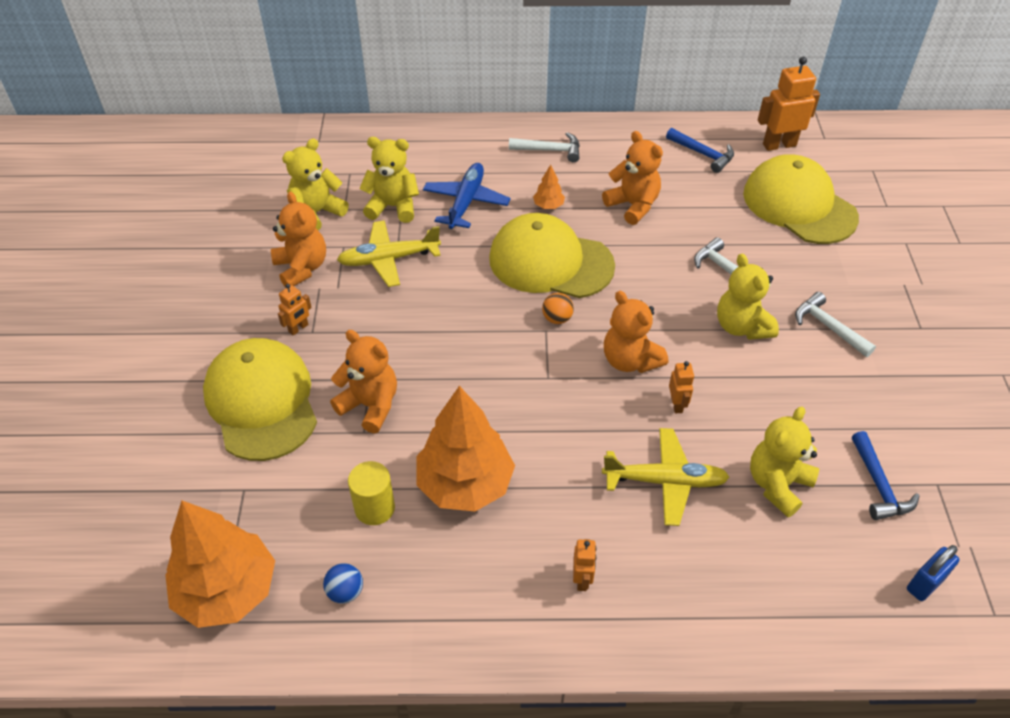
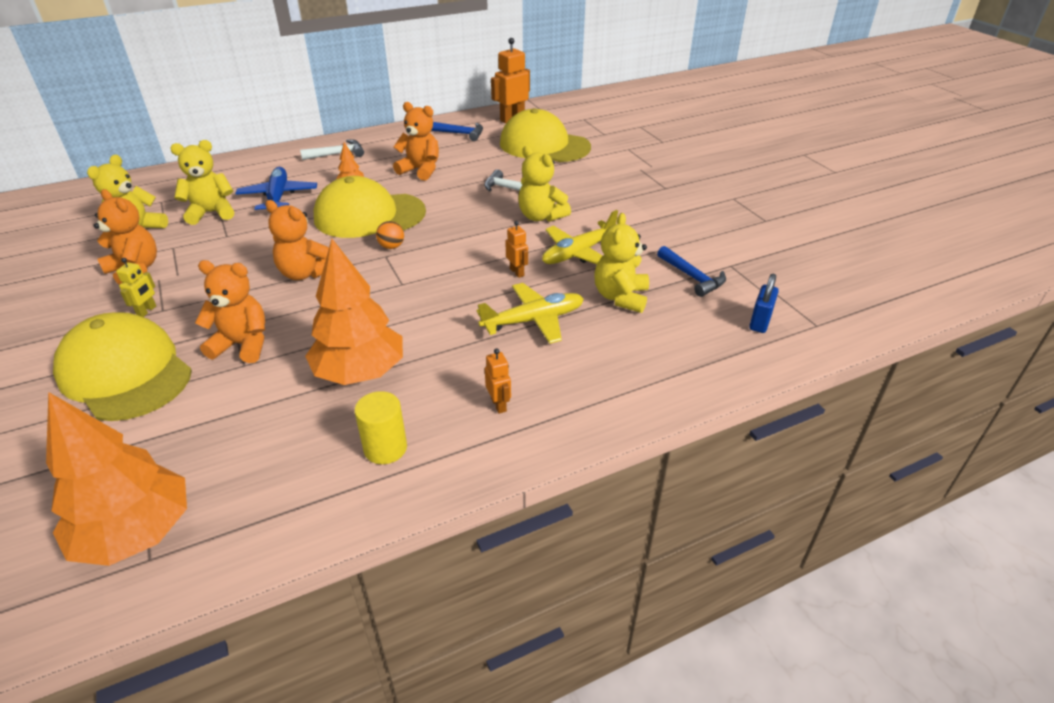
camera: 25 degrees left, 10 degrees down
orange robot [278,284,312,336] -> yellow robot [116,258,156,317]
blue ball [323,563,363,604] -> none
yellow plane [337,220,441,287] -> yellow plane moved to [542,210,618,264]
yellow cylinder [348,461,395,525] -> yellow cylinder moved to [355,391,407,464]
orange teddy bear [604,291,668,373] -> orange teddy bear moved to [265,200,329,280]
white hammer [795,292,876,357] -> none

